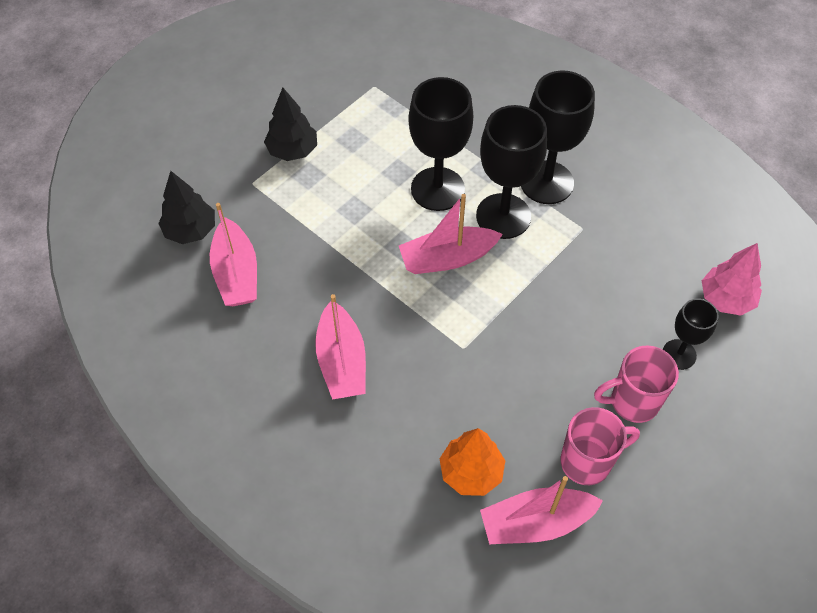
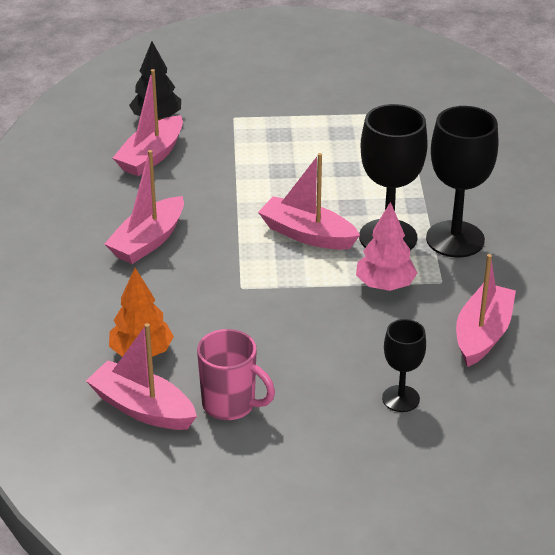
camera: 45 degrees right, 20 degrees down
black tree [264,88,317,161] -> none
black goblet [408,77,473,211] -> none
pink mug [594,346,679,423] -> none
pink tree [702,243,762,315] -> pink tree moved to [356,202,417,291]
none -> pink boat [456,254,516,367]

